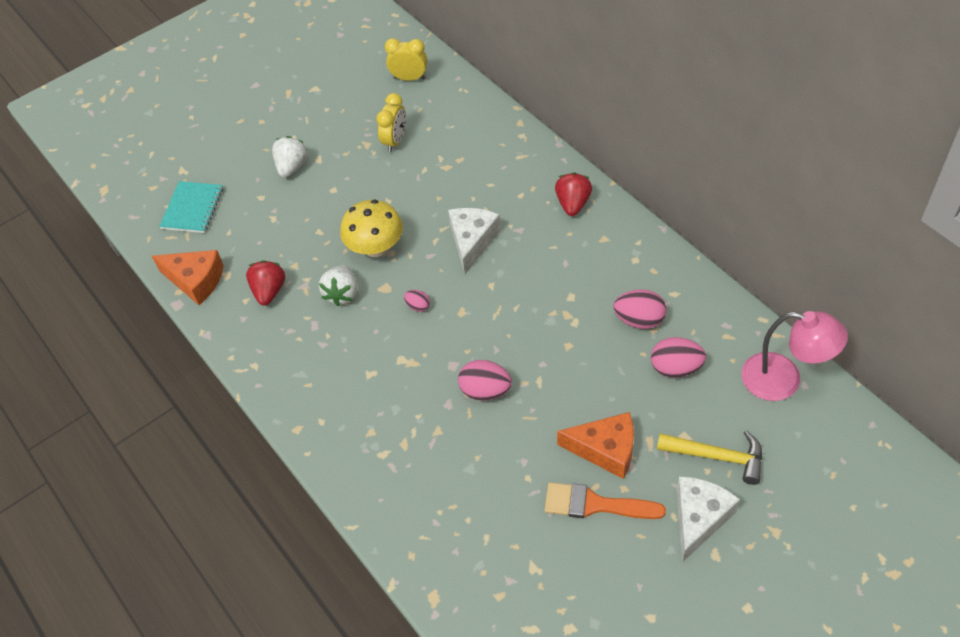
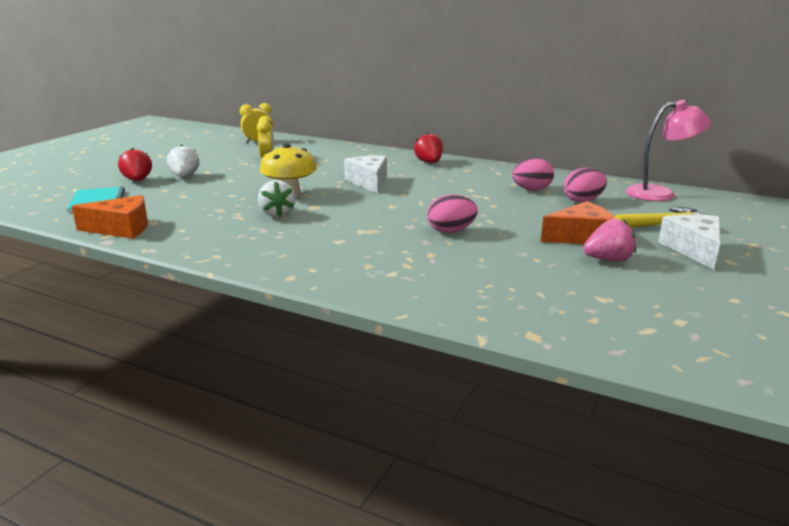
camera: 30 degrees left, 30 degrees down
red strawberry [246,261,285,306] -> red strawberry moved to [118,148,152,181]
pink egg [404,290,430,312] -> none
orange brush [544,482,666,519] -> pink strawberry [583,219,636,261]

